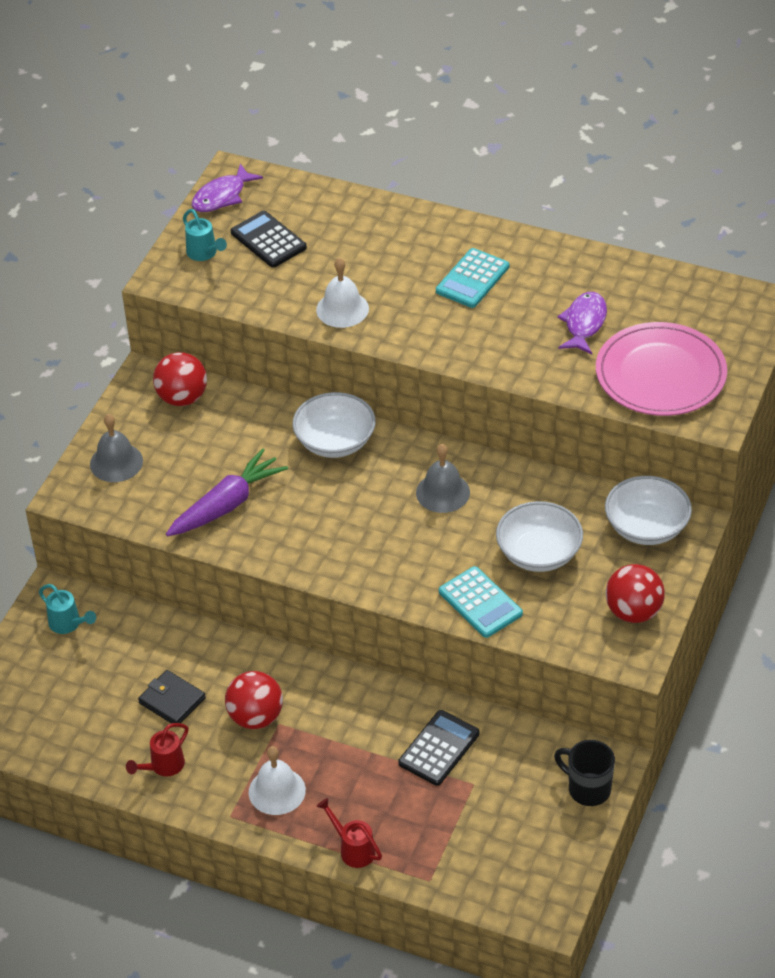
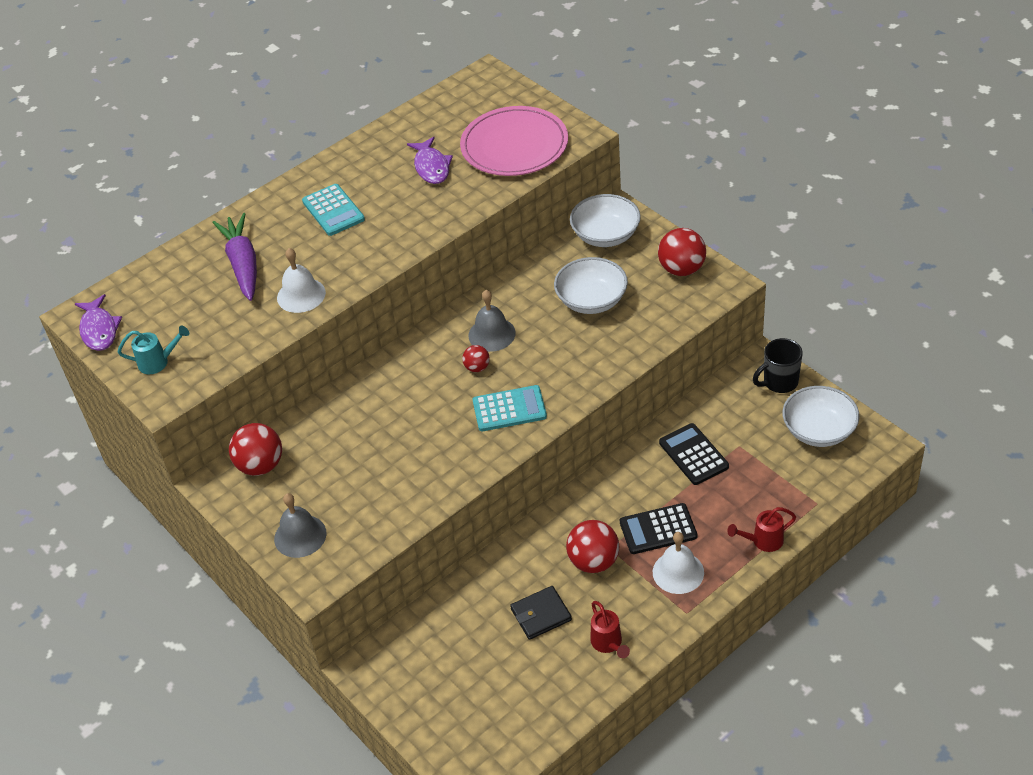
camera: 60 degrees left, 0 degrees up
turquoise watering can [39,584,96,634] -> none
purple carrot [166,448,288,536] -> purple carrot moved to [213,213,257,301]
black calculator [231,211,307,268] -> black calculator moved to [620,503,697,554]
white bowl [292,392,376,458] -> white bowl moved to [782,386,860,447]
turquoise calculator [439,566,523,638] -> turquoise calculator moved to [473,385,547,431]
purple fish [557,292,607,354] -> purple fish turned 150 degrees counterclockwise [407,137,453,184]
none -> red ball [462,345,490,372]

